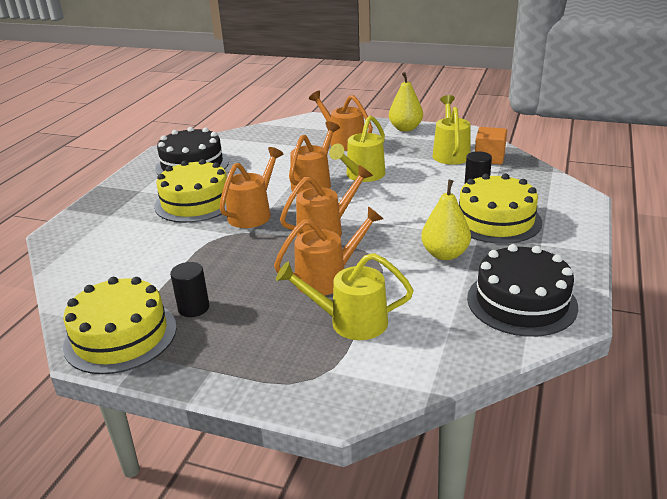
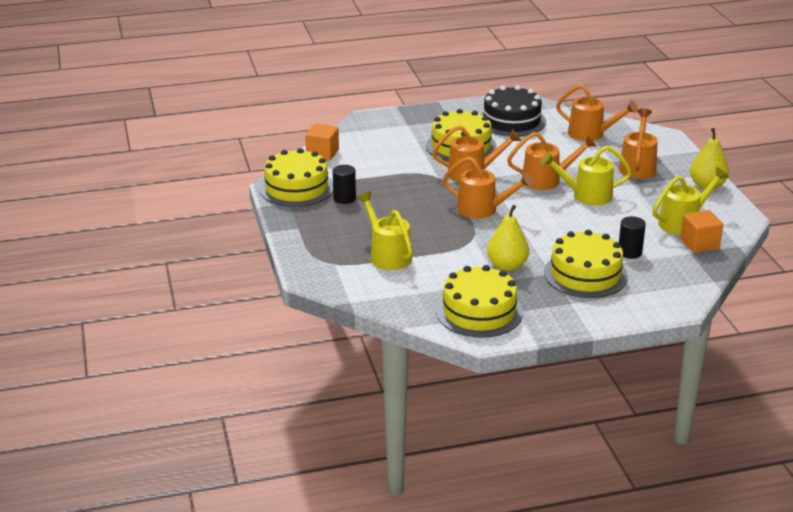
camera: 55 degrees right, 0 degrees up
orange watering can [274,206,383,295] -> orange watering can moved to [556,84,638,141]
black cake [467,244,578,337] -> yellow cake [436,265,523,338]
none -> orange cube [305,123,339,161]

